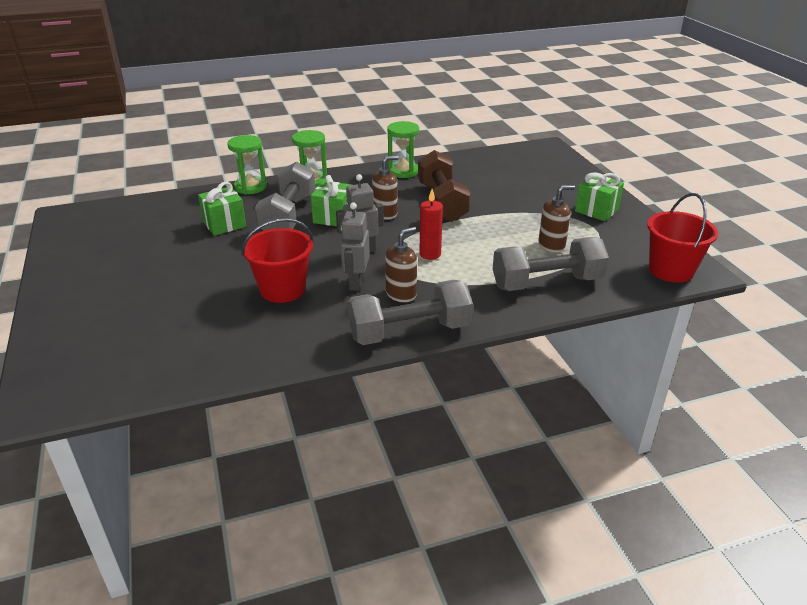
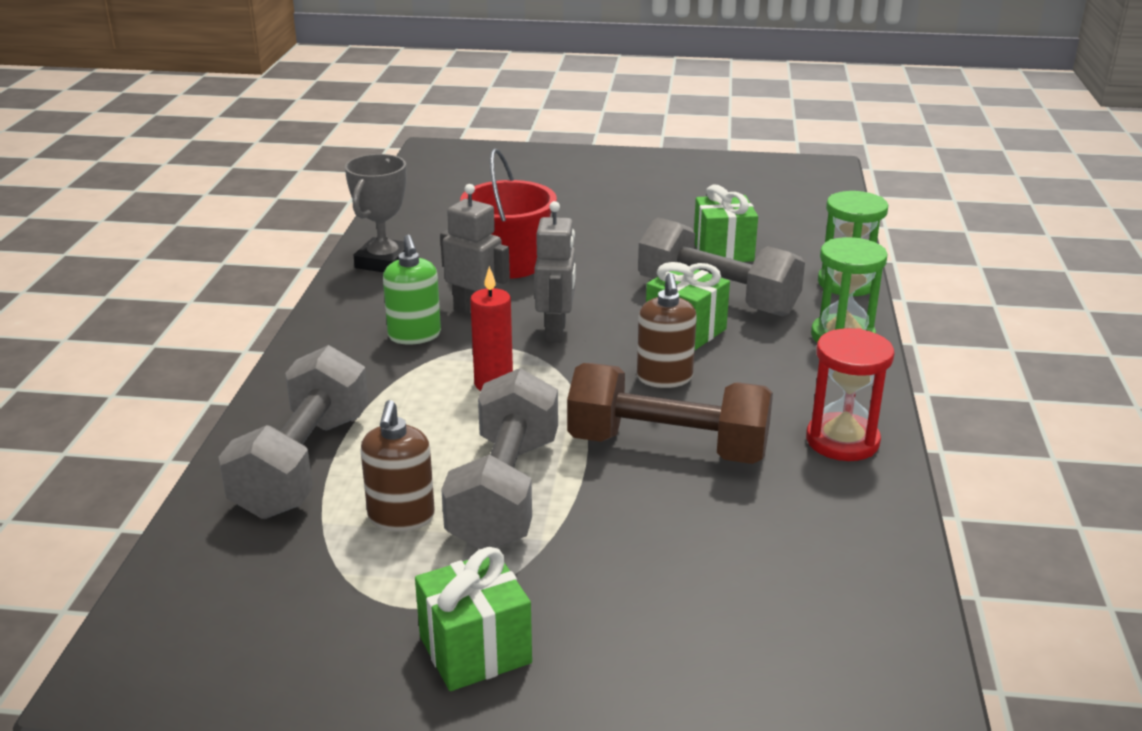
camera: 115 degrees right, 5 degrees down
grey dumbbell [347,280,473,345] -> grey dumbbell moved to [441,368,558,549]
brown soap dispenser [385,227,417,302] -> green soap dispenser [383,235,441,345]
green hourglass [387,121,419,178] -> red hourglass [806,328,894,461]
red bucket [647,193,718,283] -> none
none -> grey trophy [345,154,407,272]

